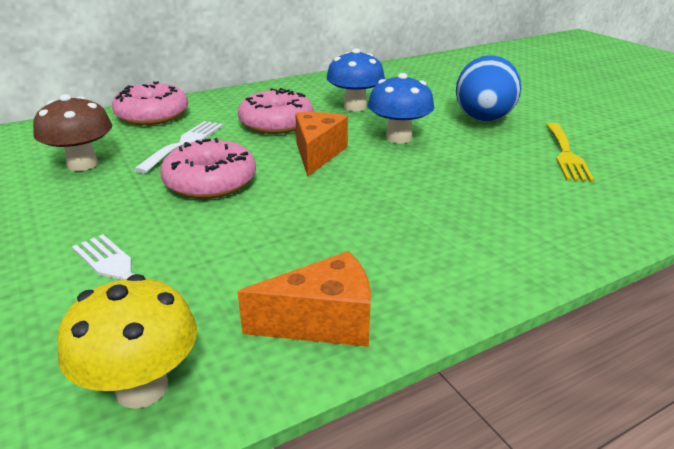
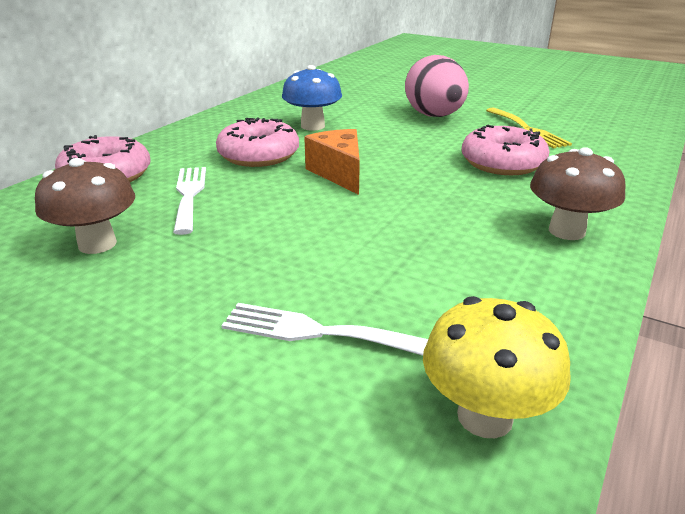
camera: 30 degrees left, 0 degrees up
pink donut [160,138,256,199] -> pink donut moved to [461,124,549,175]
orange cheese [238,251,371,347] -> none
blue mushroom [368,73,434,144] -> none
blue egg [456,55,521,122] -> pink egg [405,55,469,117]
none -> brown mushroom [530,147,626,240]

